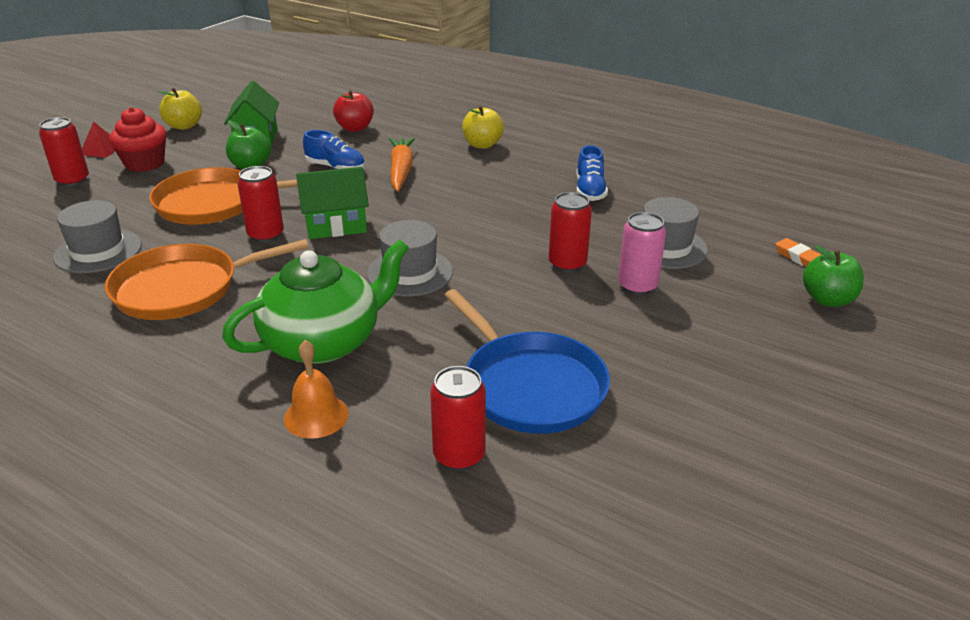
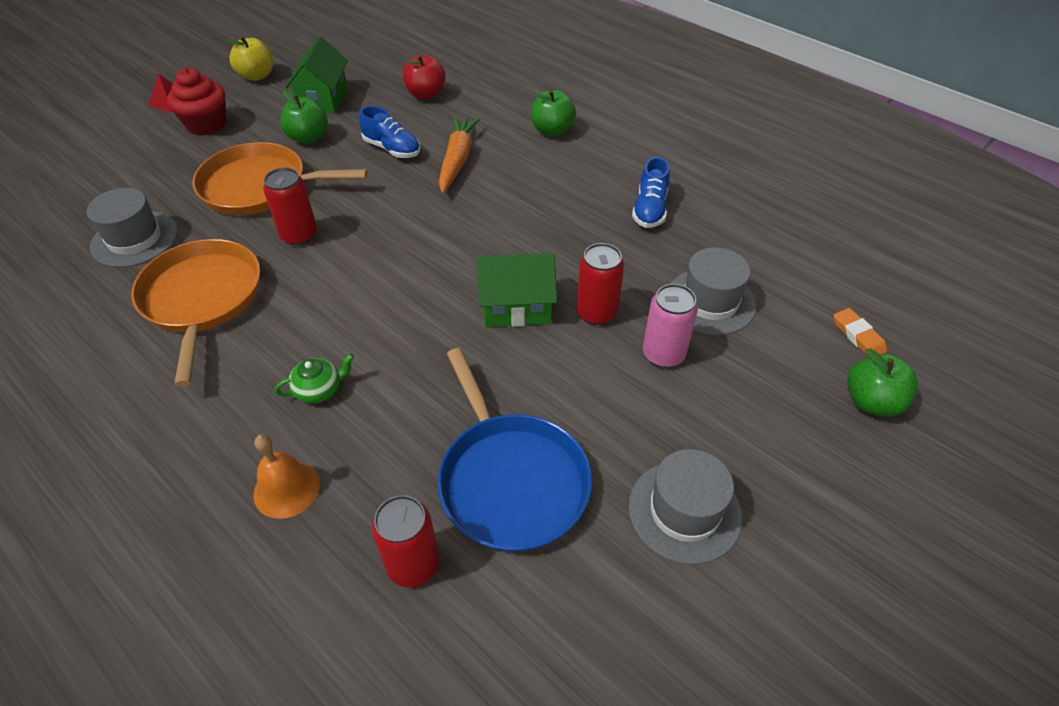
camera: 10 degrees right, 15 degrees up
red can [39,117,89,186] -> none
orange pan [105,239,309,320] -> orange pan turned 90 degrees clockwise [131,239,260,387]
green teapot [222,239,409,364] -> green teapot [274,353,354,404], size x0.40
green house [296,167,369,239] -> green house moved to [476,253,557,327]
grey hat [367,220,453,297] -> grey hat moved to [629,449,742,564]
yellow apple [462,105,504,149] -> green apple [531,90,576,136]

